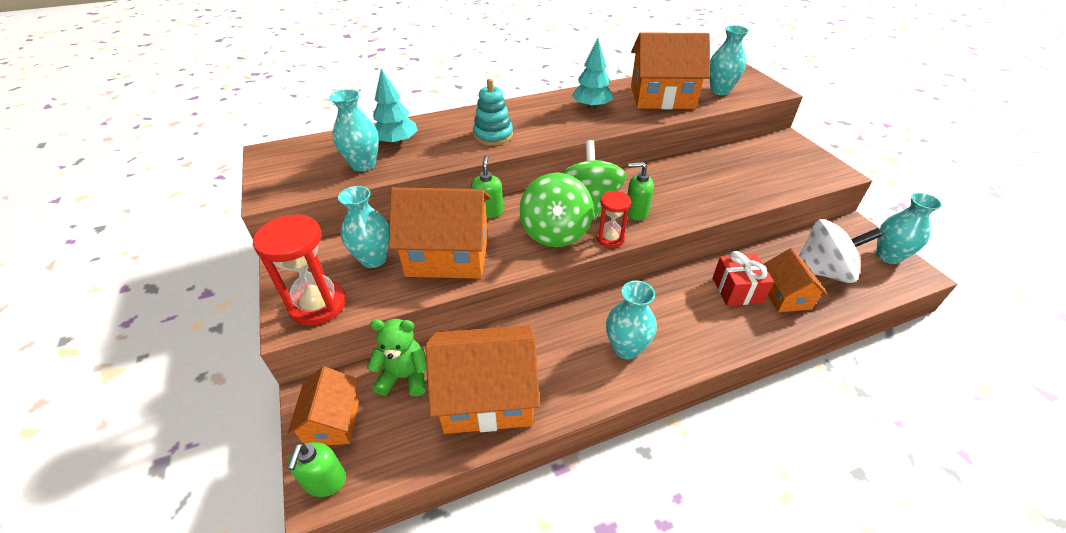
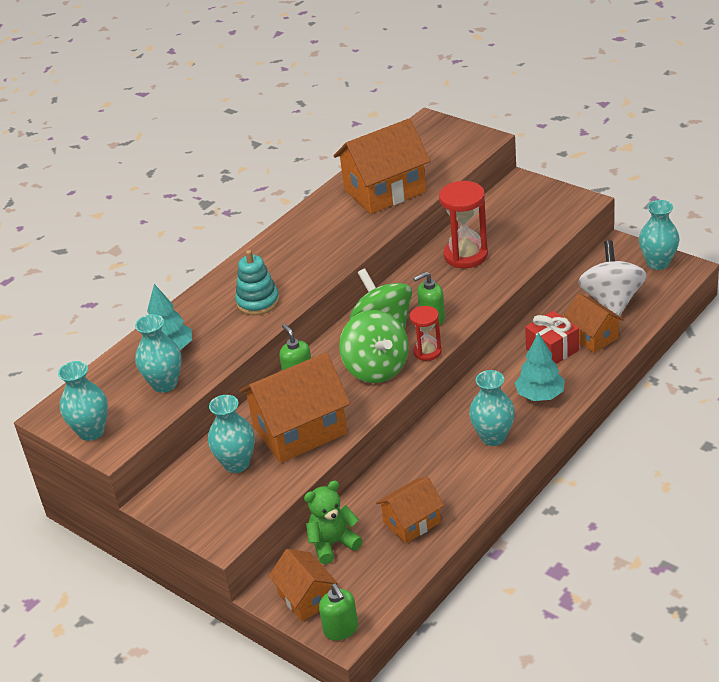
camera: 25 degrees left, 5 degrees down
red hourglass [253,214,346,326] -> red hourglass moved to [439,181,488,268]
orange house [425,325,540,434] -> orange house [376,477,444,544], size x0.57
turquoise tree [572,38,613,109] -> turquoise tree moved to [515,332,565,401]
turquoise vase [709,25,749,95] -> turquoise vase moved to [58,361,108,441]
white spinning top [799,219,882,283] -> white spinning top turned 60 degrees counterclockwise [578,241,647,316]

